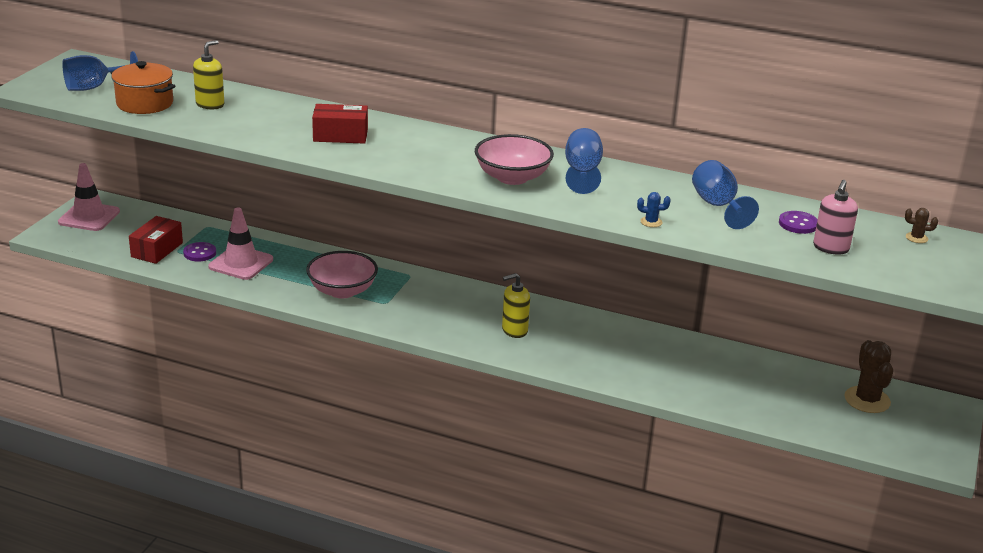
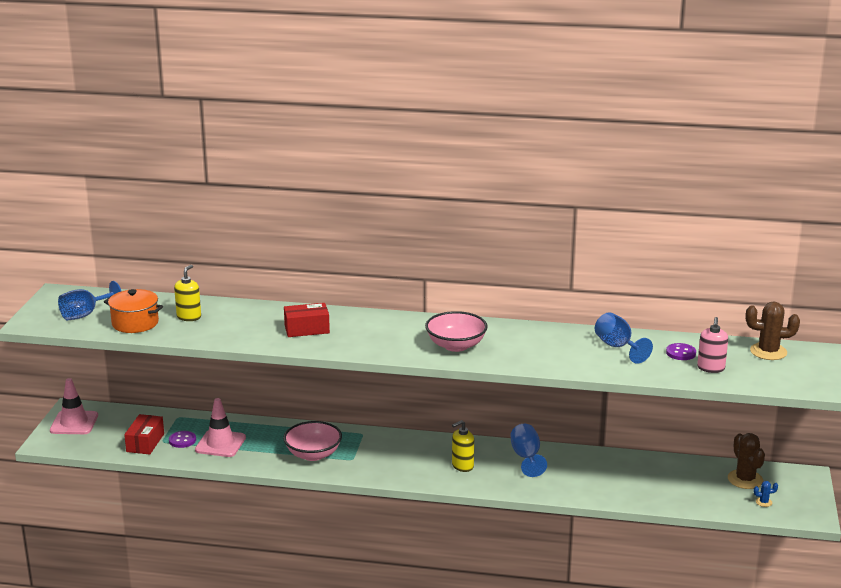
camera: 10 degrees left, 5 degrees down
blue goblet [565,128,603,194] -> blue goblet moved to [511,424,547,477]
blue cactus [637,192,671,227] -> blue cactus moved to [754,481,778,507]
brown cactus [905,208,938,243] -> brown cactus [746,302,800,360], size x2.18

